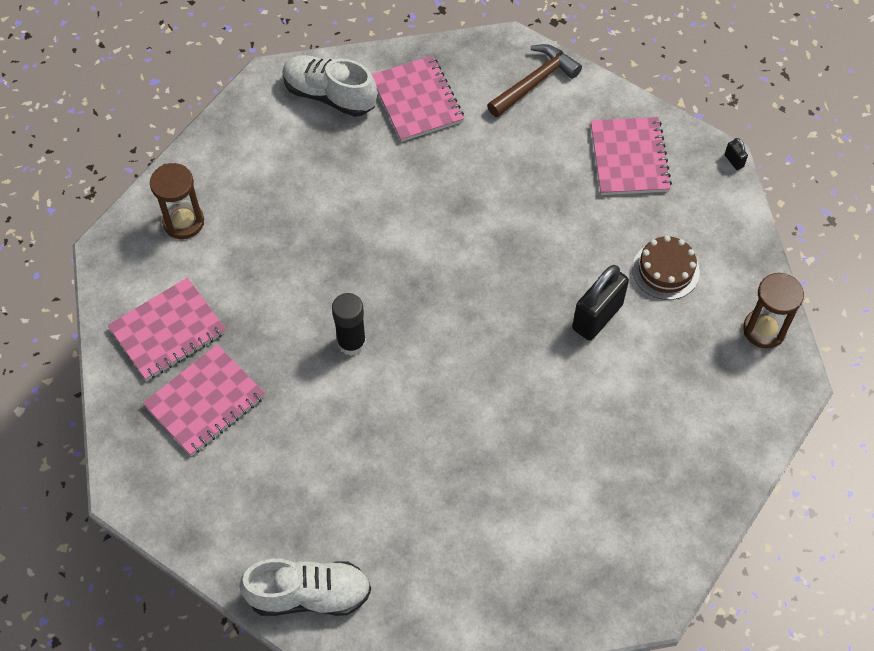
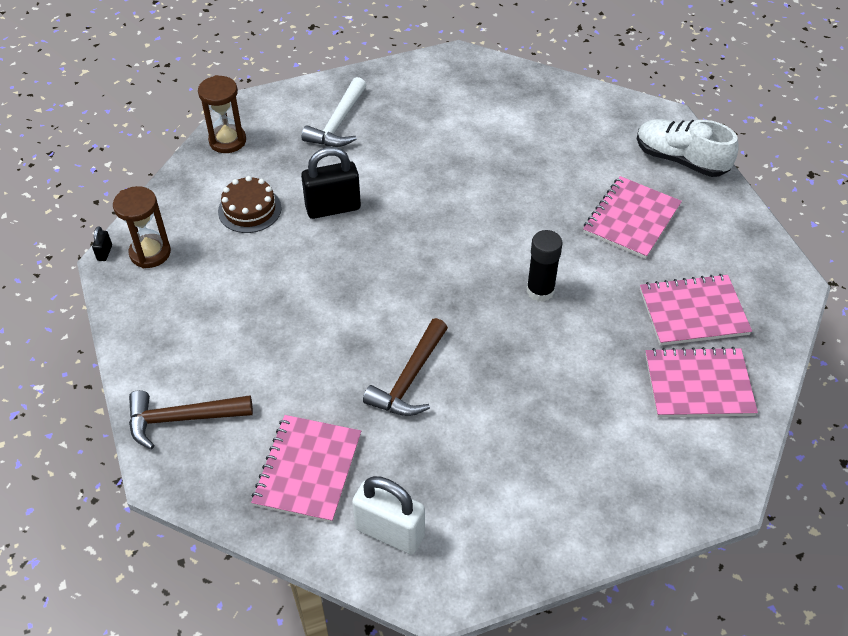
camera: 145 degrees left, 10 degrees down
brown hourglass [150,163,204,239] -> brown hourglass moved to [113,186,171,268]
white shoe [282,55,377,117] -> white padlock [352,476,425,554]
pink notebook [591,117,672,195] -> pink notebook moved to [583,176,682,259]
none -> white hammer [302,77,366,147]
none -> brown hammer [363,318,448,416]

